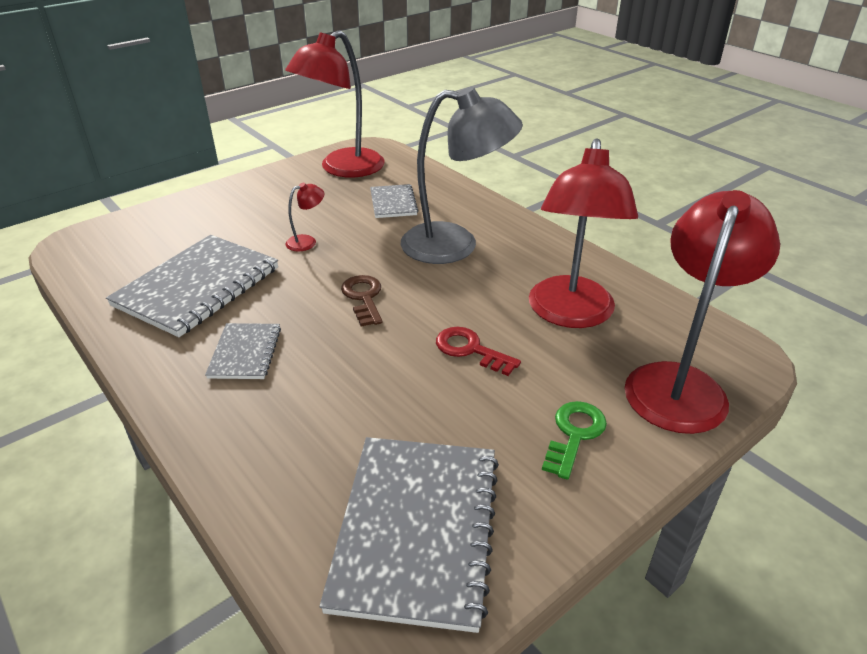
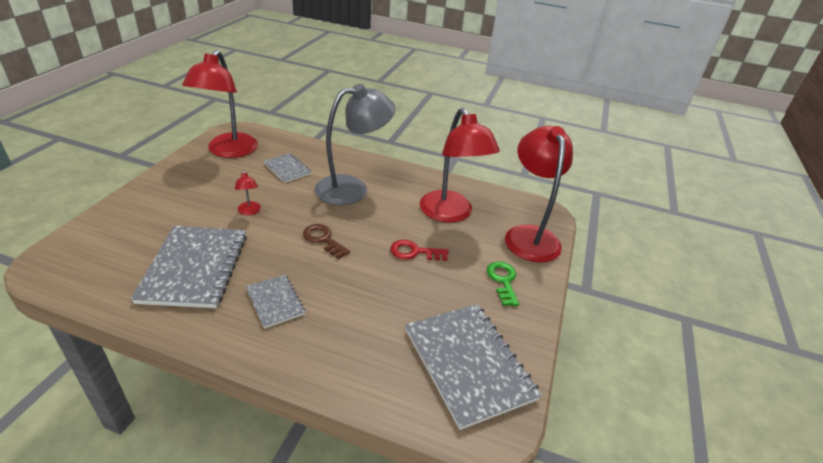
camera: 35 degrees left, 0 degrees up
red lamp [285,183,324,251] -> red lamp turned 135 degrees clockwise [235,170,261,215]

